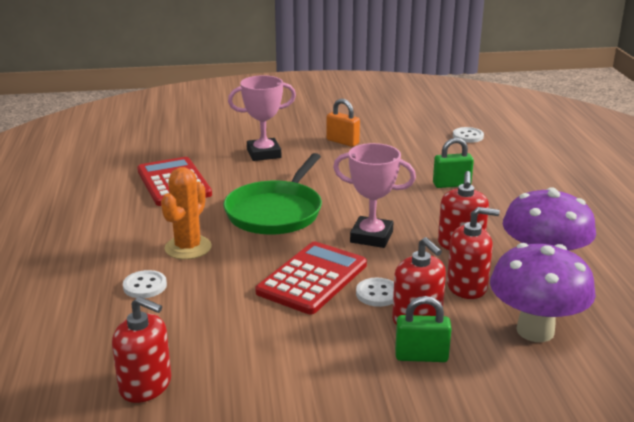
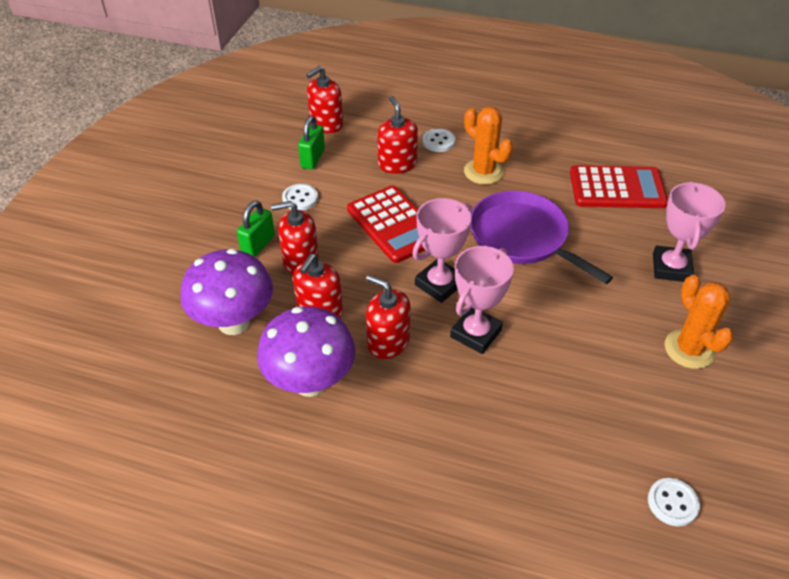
camera: 115 degrees right, 20 degrees up
green pan [223,153,322,235] -> purple pan [470,191,613,284]
orange padlock [327,99,360,147] -> orange cactus [665,275,733,369]
white button [356,278,394,307] -> white button moved to [282,184,318,211]
green padlock [433,138,474,188] -> green padlock moved to [298,116,325,170]
none -> red soap dispenser [377,96,418,174]
none -> pink trophy [450,246,514,354]

